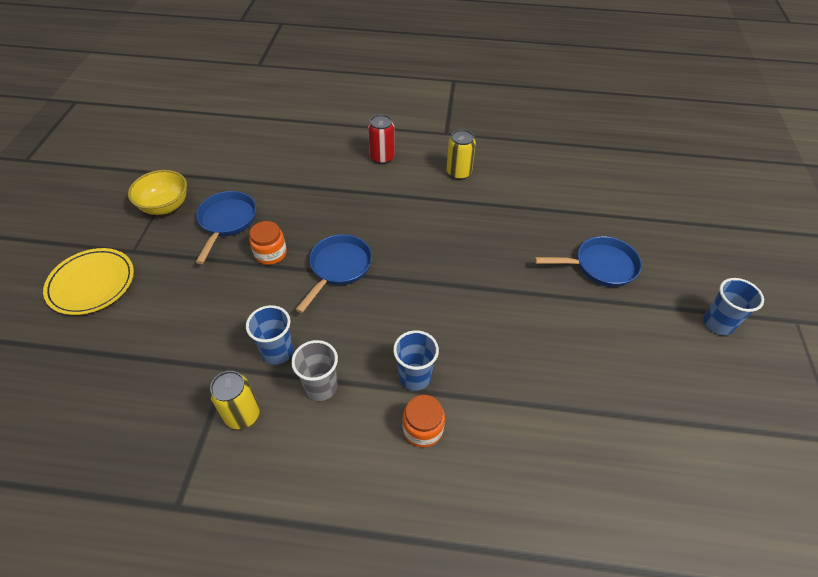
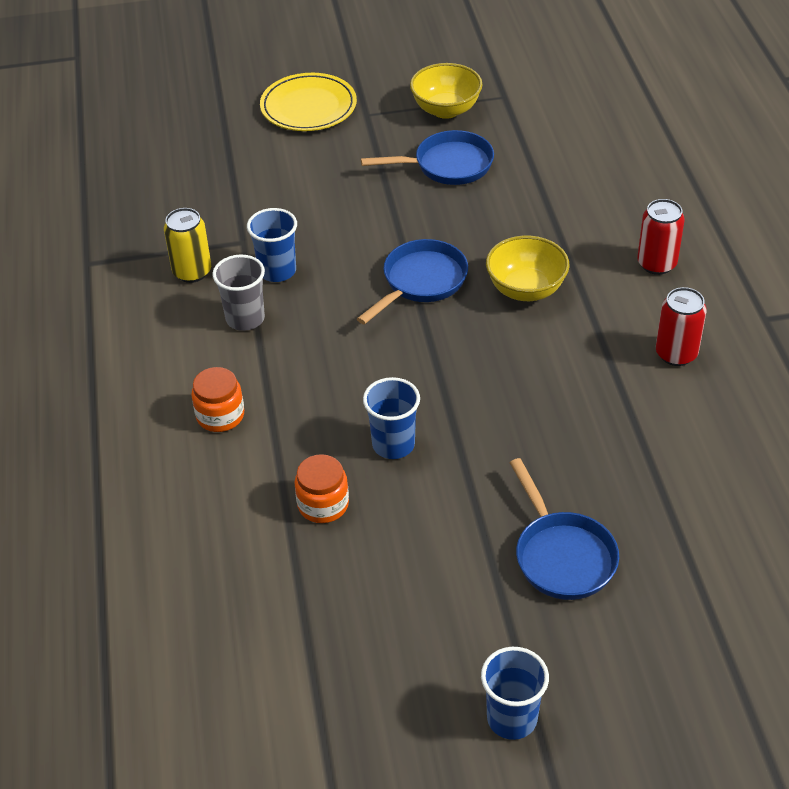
camera: 75 degrees right, 5 degrees down
orange jar [249,221,287,265] -> orange jar moved to [294,454,349,523]
blue pan [295,234,372,313] -> blue pan turned 60 degrees counterclockwise [357,239,468,325]
blue cup [393,330,439,391] -> blue cup moved to [363,377,420,459]
yellow can [446,129,476,180] -> red can [656,287,707,366]
none -> yellow bowl [486,236,570,301]

